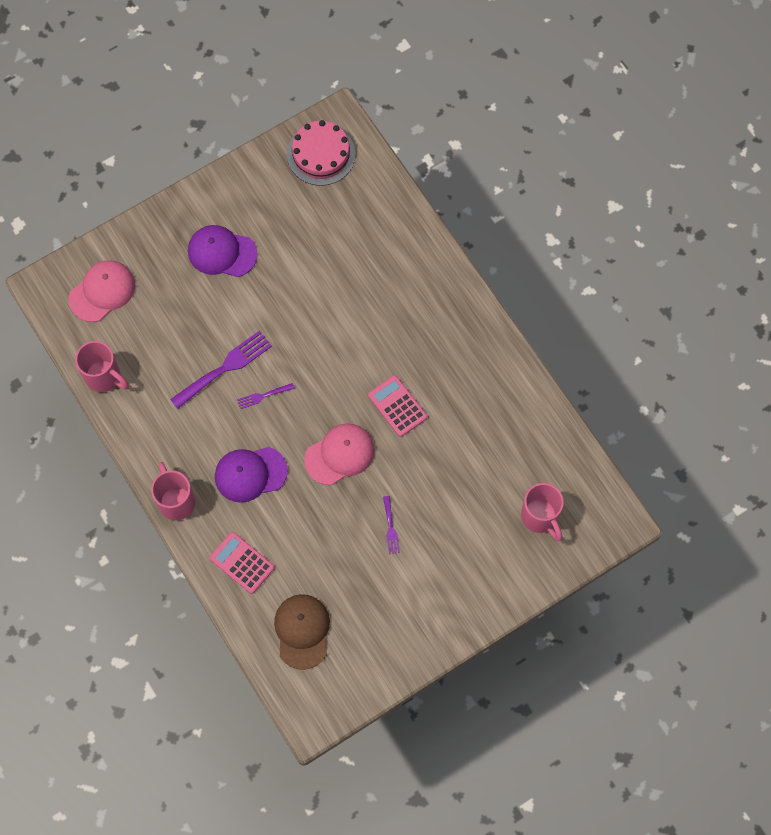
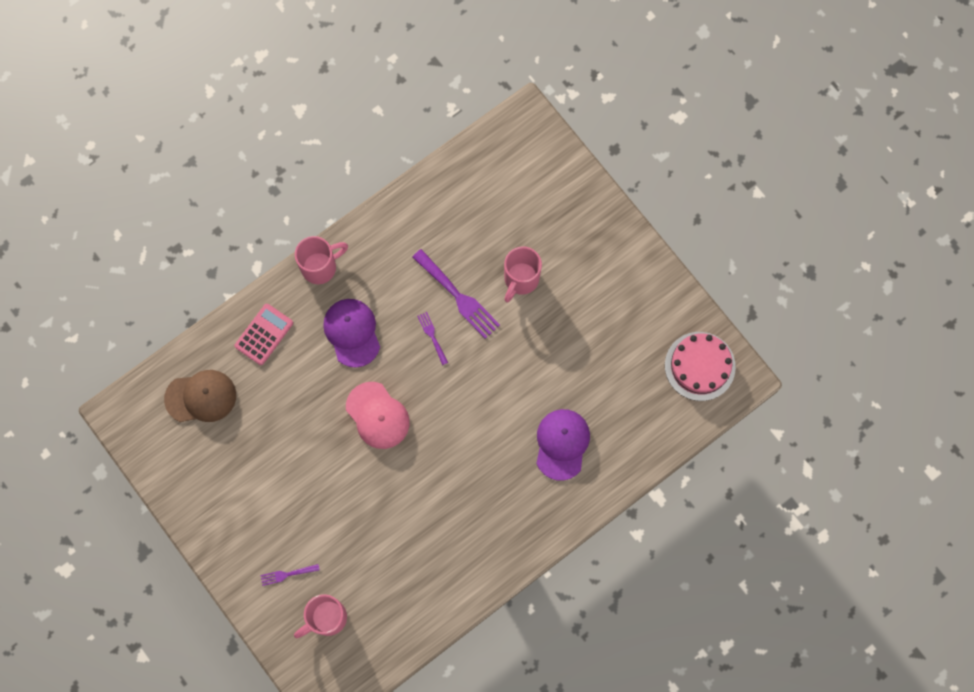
camera: 85 degrees right, 5 degrees up
pink cap [69,260,135,322] -> none
pink mug [75,341,129,392] -> pink mug moved to [504,246,542,303]
purple cap [188,225,258,277] -> purple cap moved to [536,409,590,481]
pink calculator [368,375,427,437] -> none
purple fork [383,496,400,554] -> purple fork moved to [260,564,320,586]

